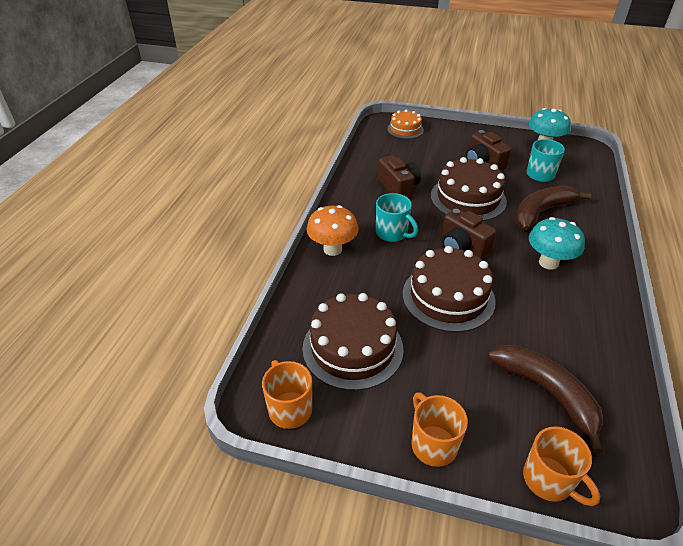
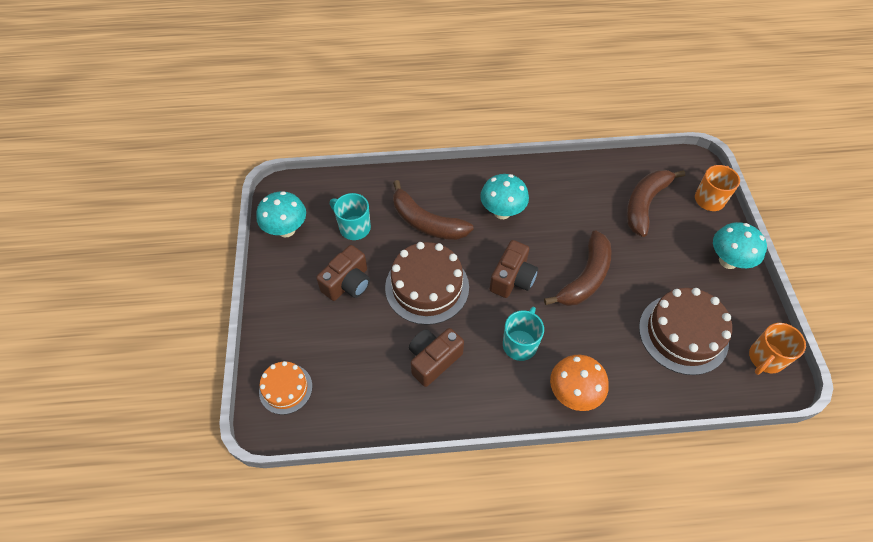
camera: 110 degrees left, 15 degrees up
brown cake [403,246,496,332] -> brown banana [544,230,612,306]
orange mug [411,392,468,467] -> turquoise mushroom [713,222,767,269]

